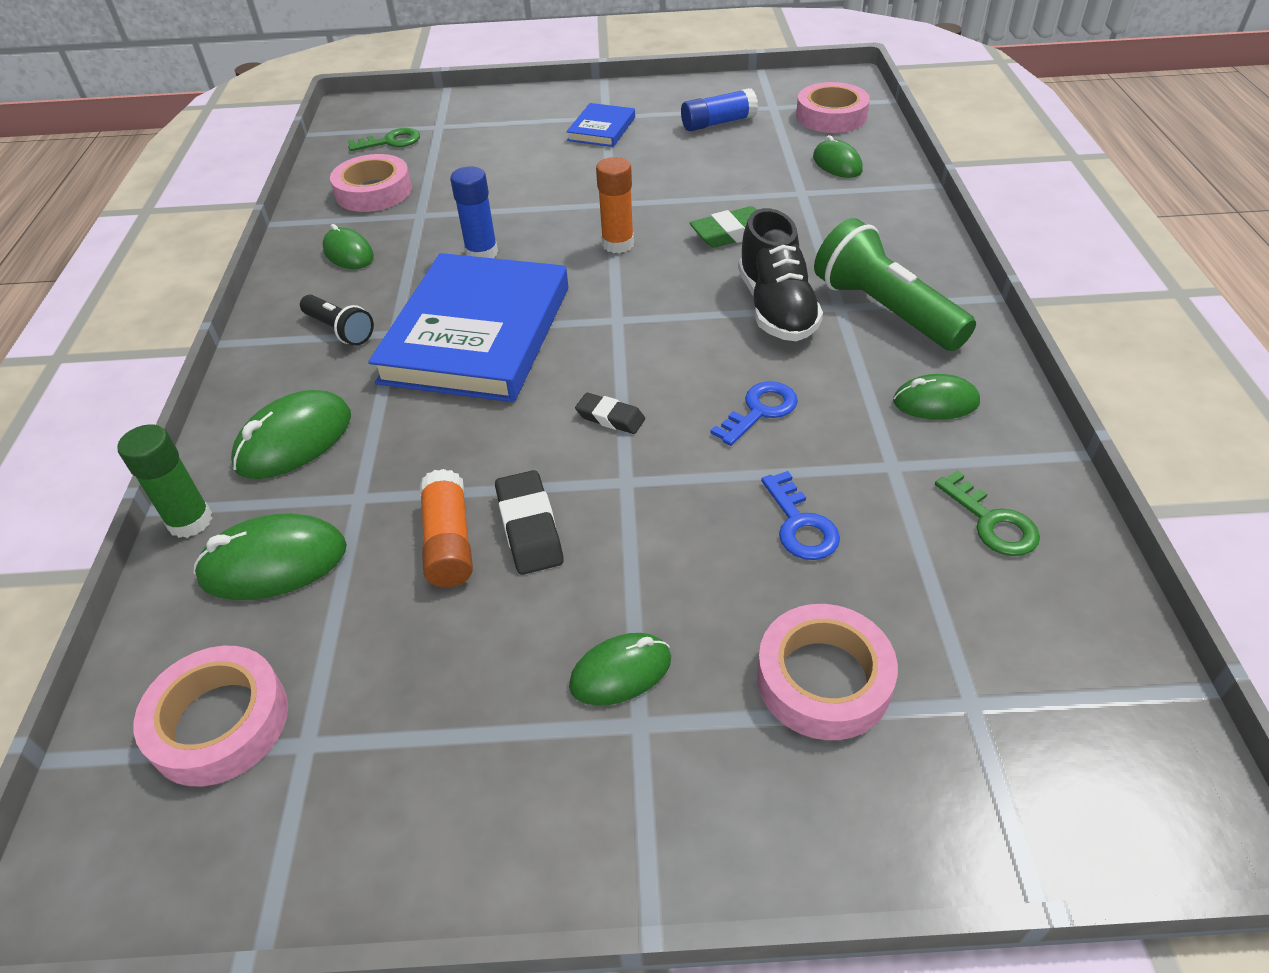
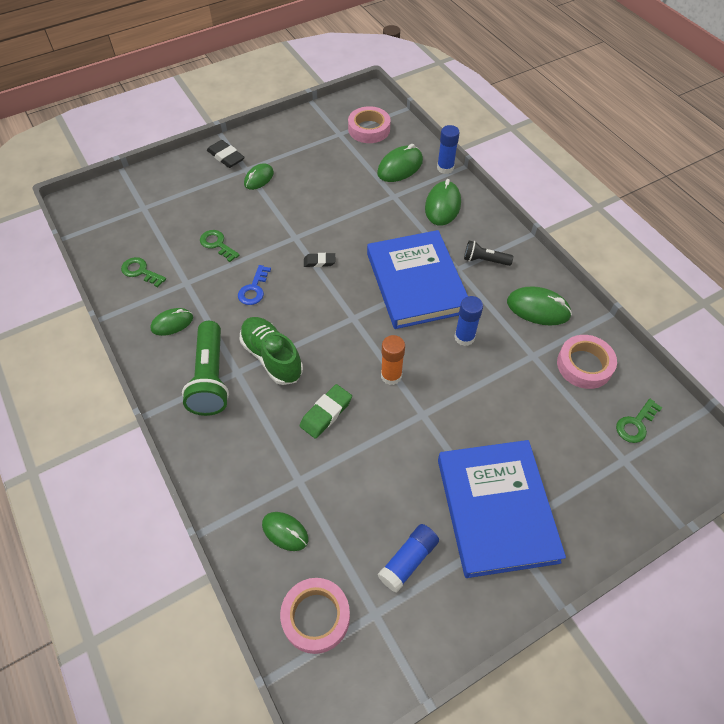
camera: 150 degrees right, 10 degrees up
green glue stick [117,424,212,538] -> blue glue stick [437,125,460,174]
green mouse [322,224,374,269] -> green mouse [507,287,572,326], size x1.50
orange glue stick [419,469,473,588] -> none
black eraser [495,470,563,575] -> black eraser moved to [207,140,245,168]
blue book [566,103,635,147] -> blue book [438,440,566,578], size x2.17
black shoe [738,208,823,341] -> green shoe [240,317,303,385]
pink tape [757,604,898,740] -> none
blue key [761,471,840,560] -> green key [200,230,240,262]
green flashlight [814,218,976,351] -> green flashlight turned 60 degrees clockwise [182,321,229,416]

